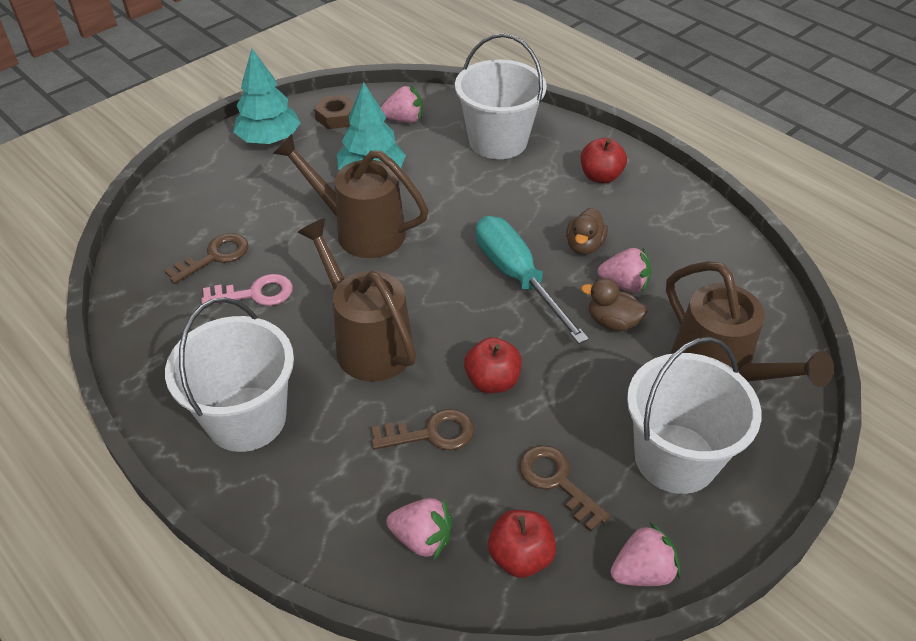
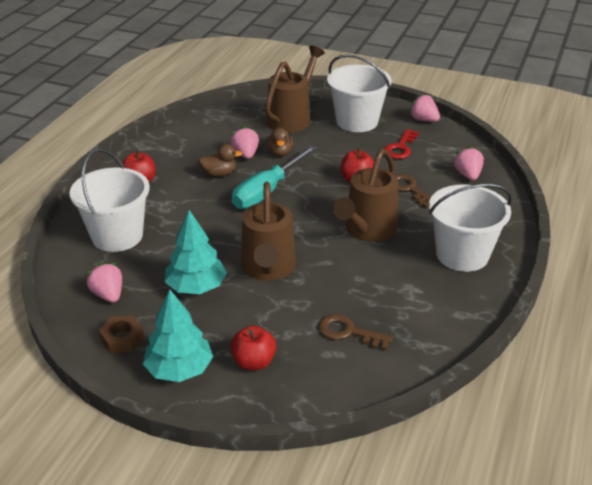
camera: 115 degrees left, 10 degrees down
pink key [201,274,293,306] -> none
red apple [488,510,556,578] -> red apple moved to [231,326,277,370]
brown key [519,445,610,532] -> red key [384,129,419,159]

